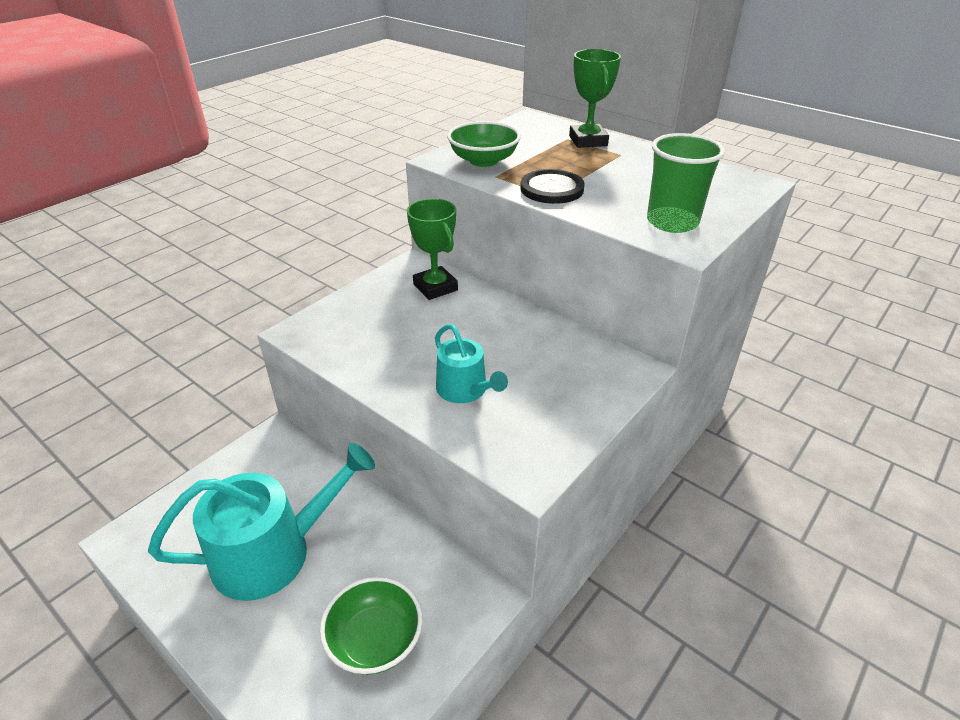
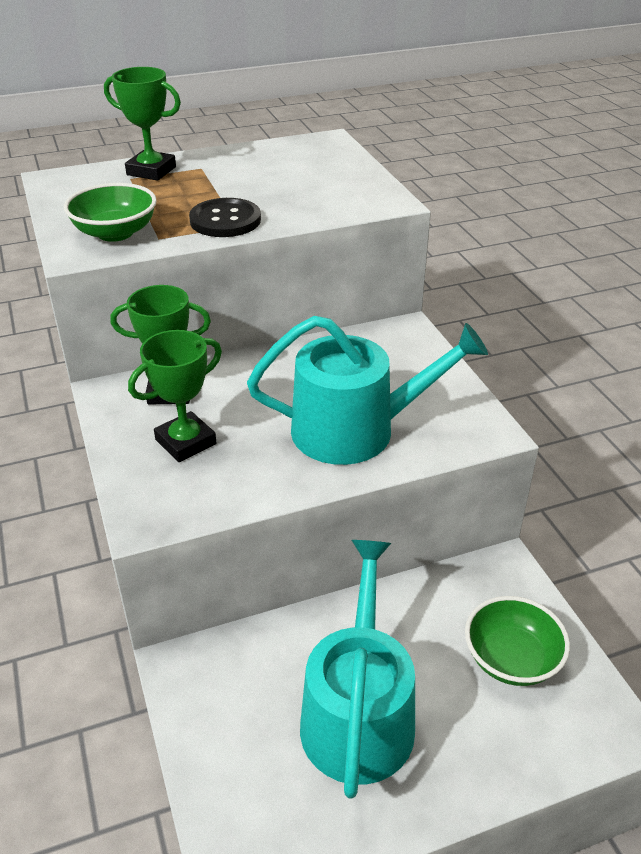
camera: 60 degrees left, 0 degrees up
turquoise watering can [435,324,508,403] -> turquoise watering can [247,316,488,465], size x1.82
green cup [647,133,725,233] -> none
none -> green trophy [128,330,222,462]

